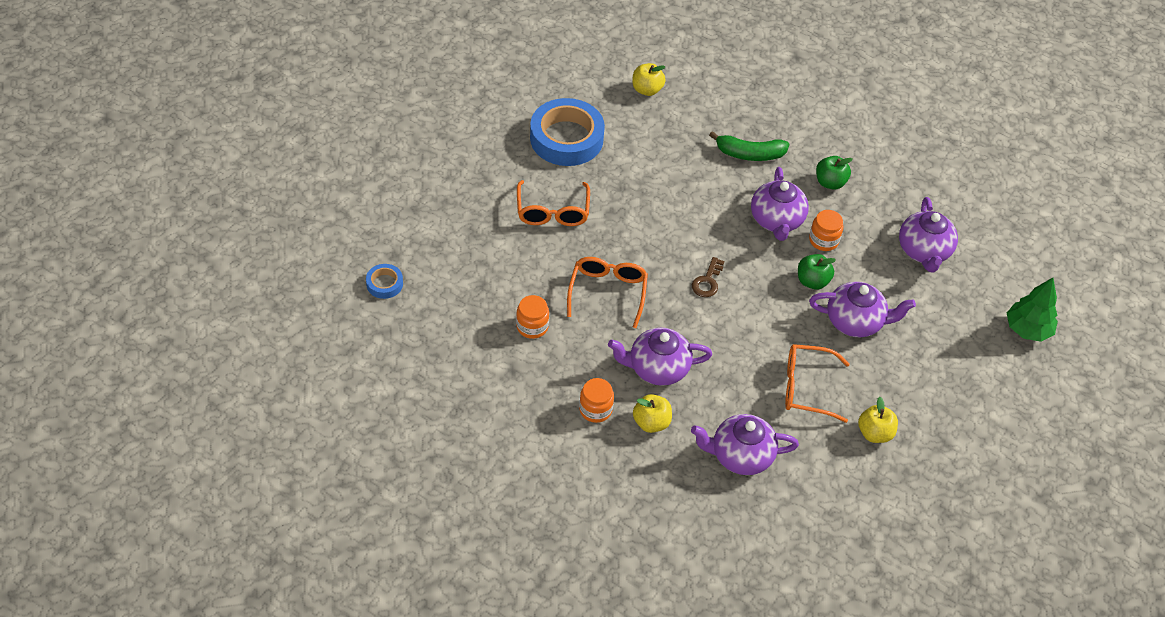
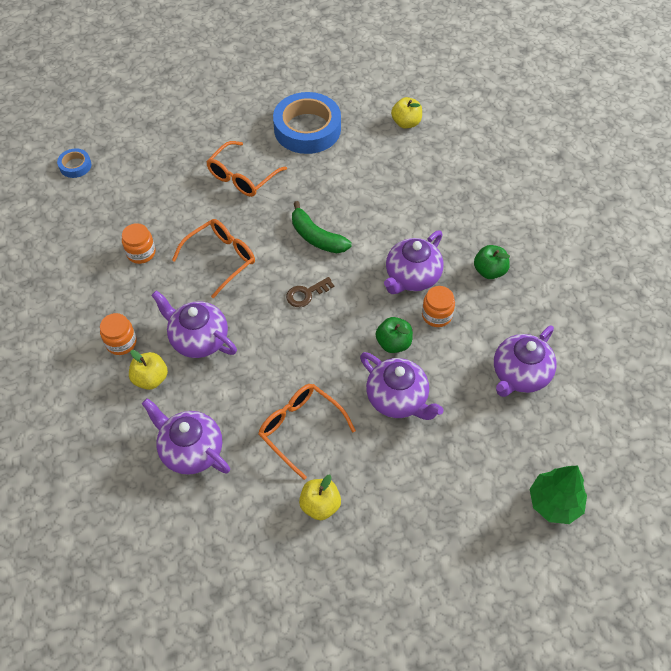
camera: 40 degrees right, 5 degrees up
green banana [709,131,790,161] -> green banana moved to [292,201,352,253]

